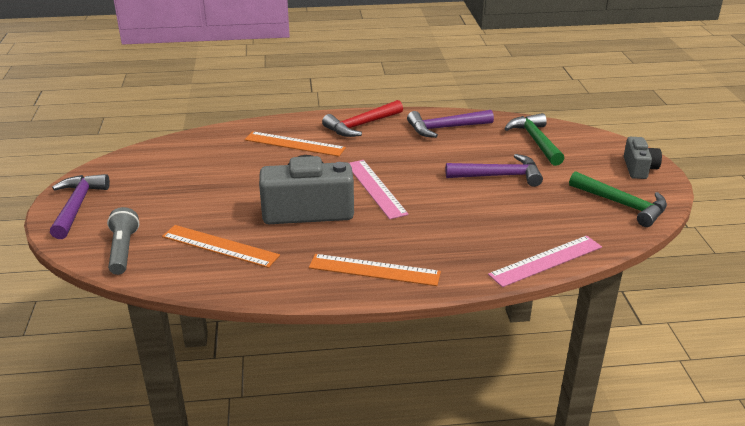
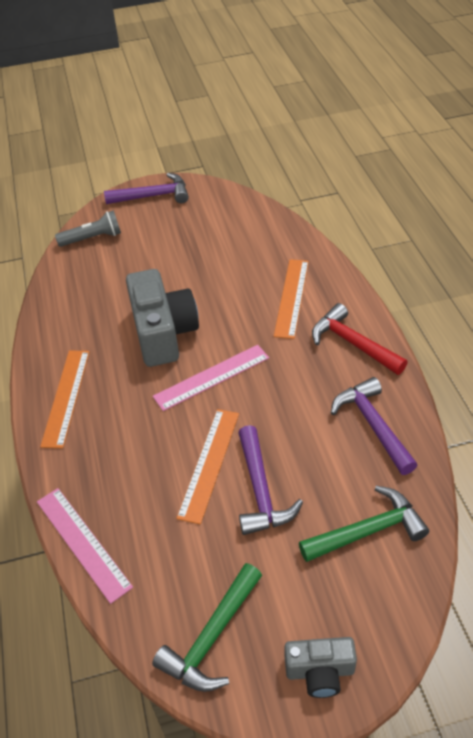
camera: 85 degrees right, 15 degrees up
orange ruler [162,225,280,268] -> orange ruler moved to [176,409,239,524]

